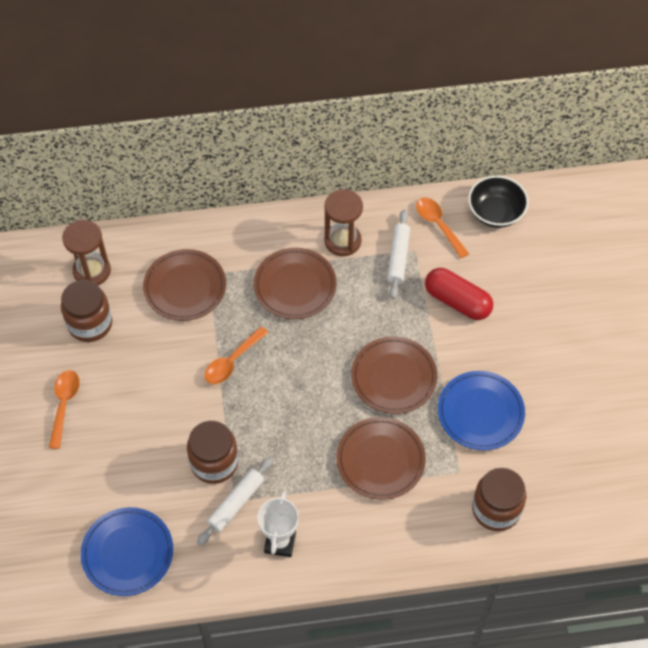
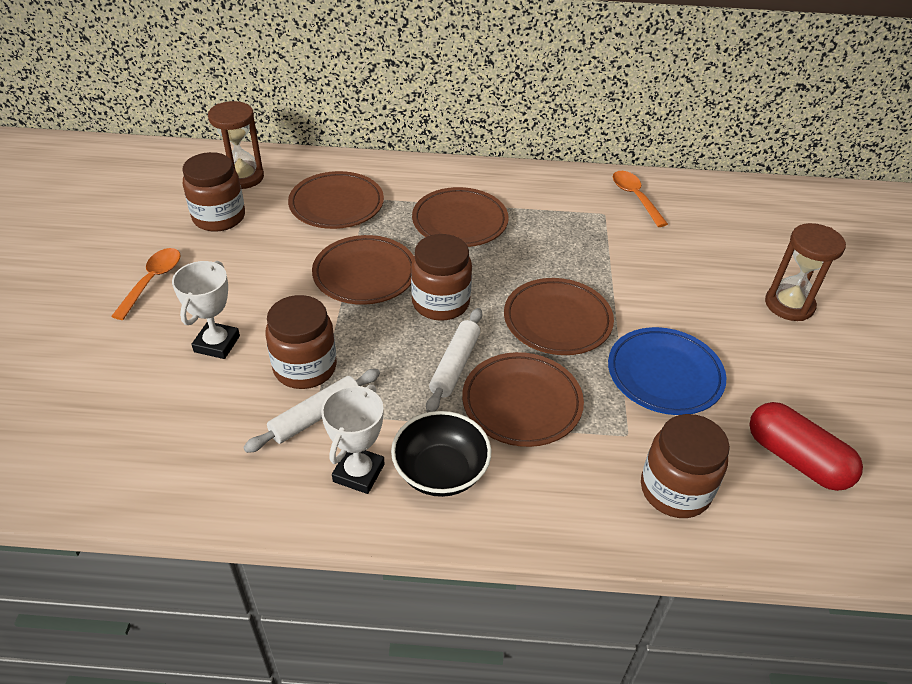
camera: 10 degrees right, 15 degrees down
blue plate [81,507,173,596] -> none
orange spoon [204,326,269,384] -> brown plate [312,235,414,305]
brown hourglass [324,189,363,256] -> brown hourglass moved to [765,223,846,321]
white rolling pin [387,210,410,299] -> white rolling pin moved to [426,308,482,413]
red capsule [425,268,493,320] -> red capsule moved to [750,402,863,491]
black bowl [468,175,529,228] -> black bowl moved to [391,411,491,497]
none -> white trophy [172,261,240,359]
none -> brown jar [411,234,472,321]

